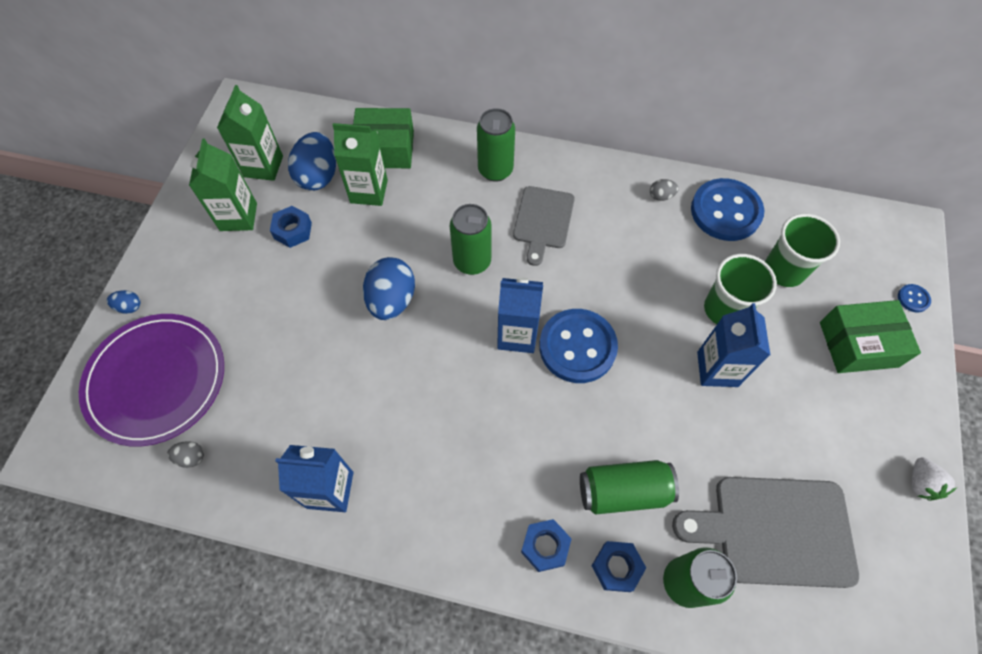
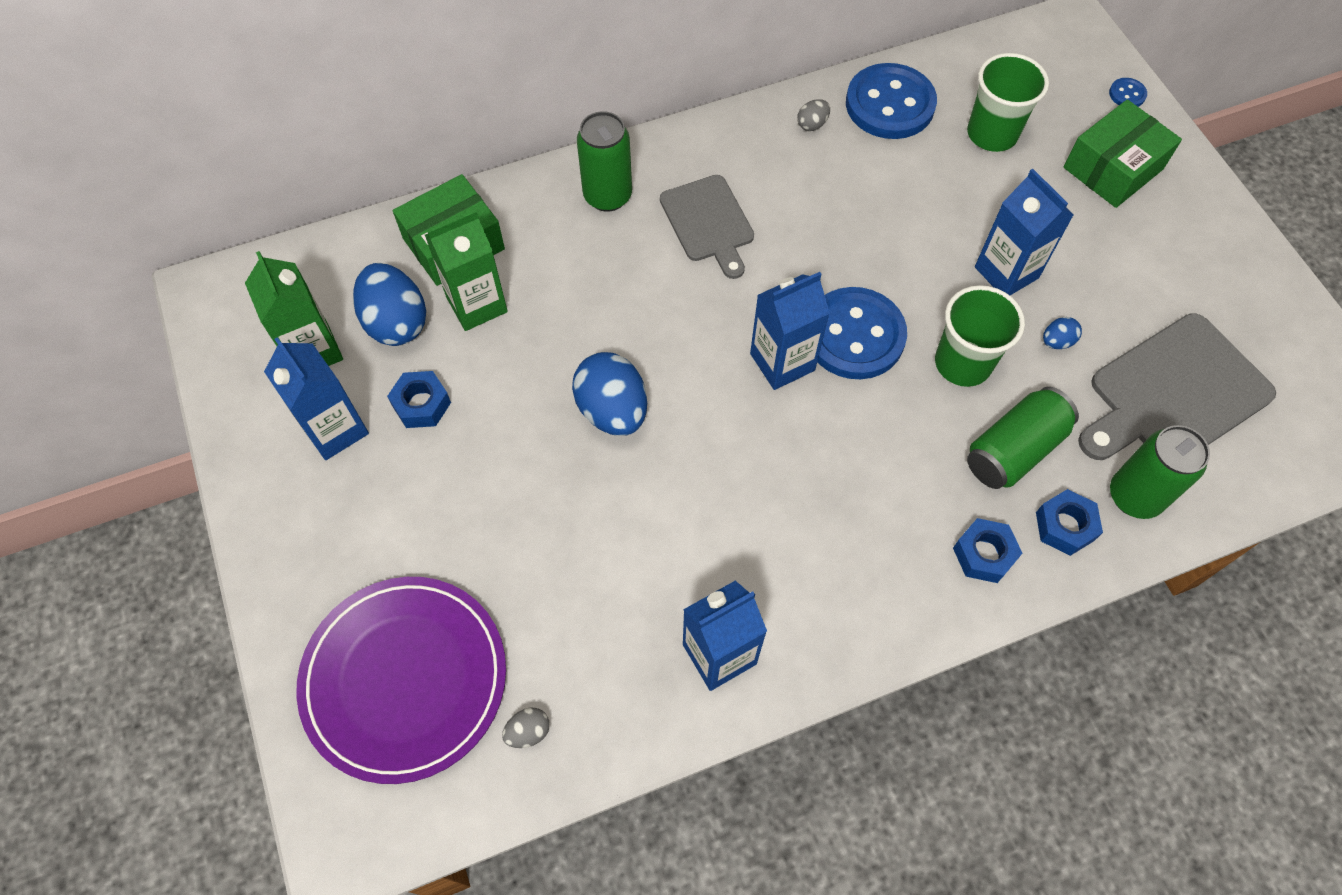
camera: 35 degrees left, 0 degrees up
blue egg [107,290,140,314] -> blue egg moved to [1043,317,1082,349]
green carton [189,138,257,231] -> blue carton [264,337,369,460]
green can [450,204,491,275] -> none
green cup [704,254,777,324] -> green cup moved to [935,285,1025,387]
white strawberry [912,457,957,501] -> none

